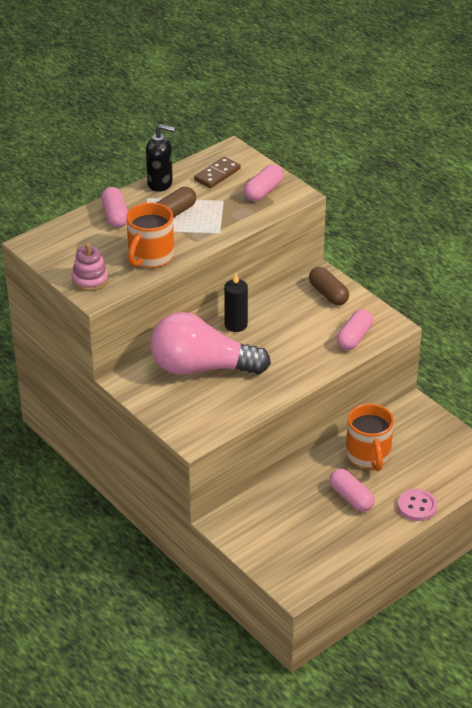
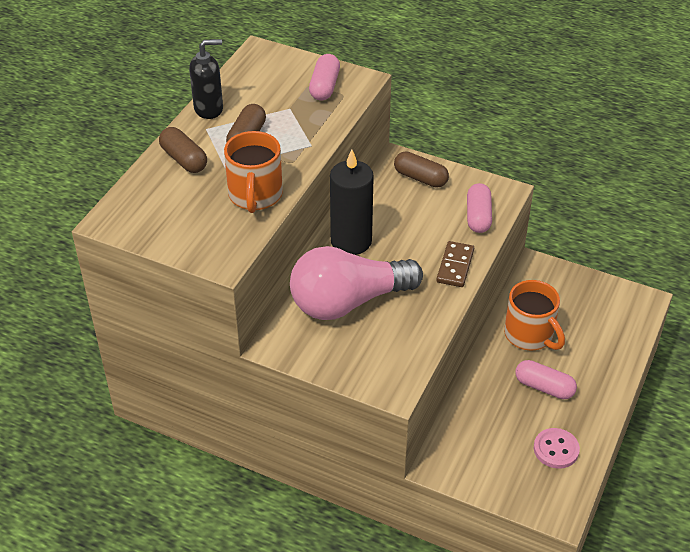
camera: 25 degrees left, 5 degrees up
pink stacking toy [72,243,109,291] -> none
pink capsule [101,187,128,228] -> brown capsule [159,127,207,173]
brown domino [194,157,240,188] -> brown domino moved to [437,241,474,287]
black candle [224,273,248,332] -> black candle [330,149,374,255], size x1.58
pink button [398,489,437,521] -> pink button moved to [534,428,580,469]

